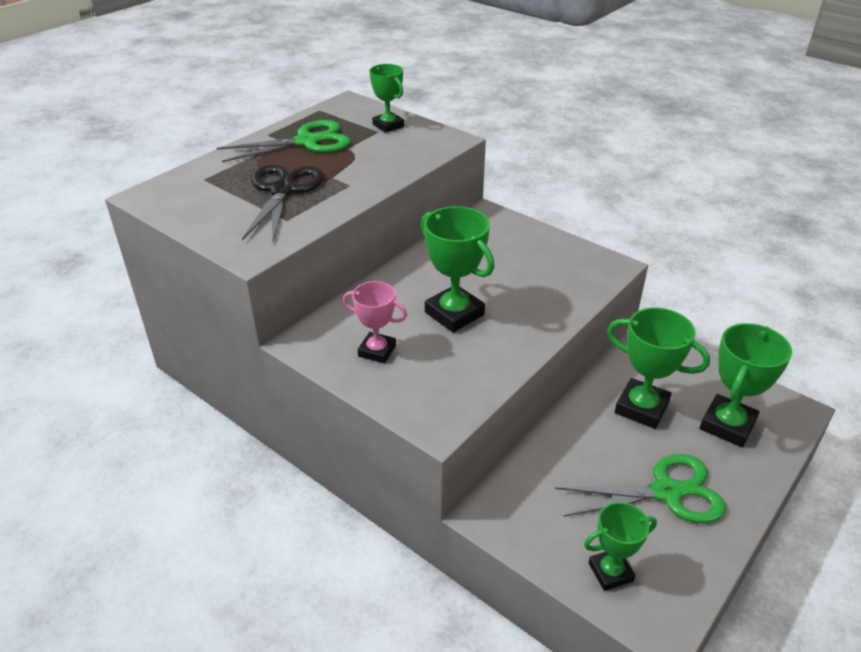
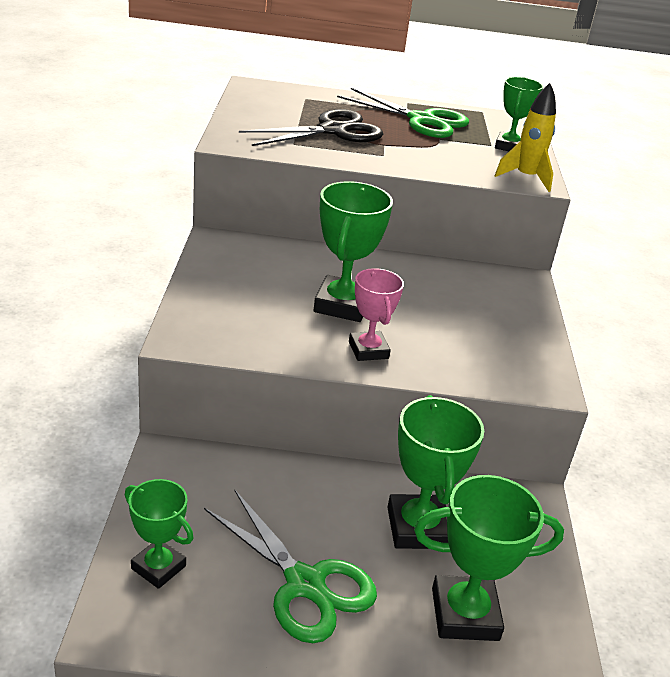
camera: 50 degrees right, 5 degrees down
pink trophy [343,281,407,363] -> pink trophy moved to [349,268,404,361]
none -> yellow rocket [495,83,556,192]

